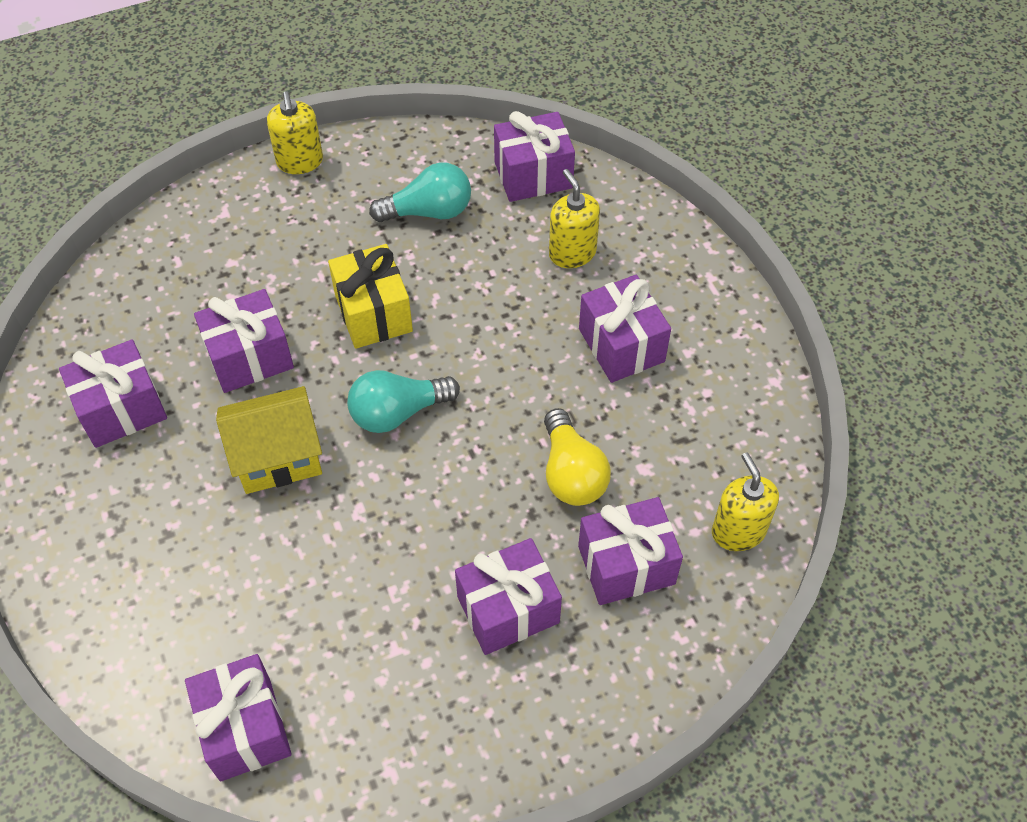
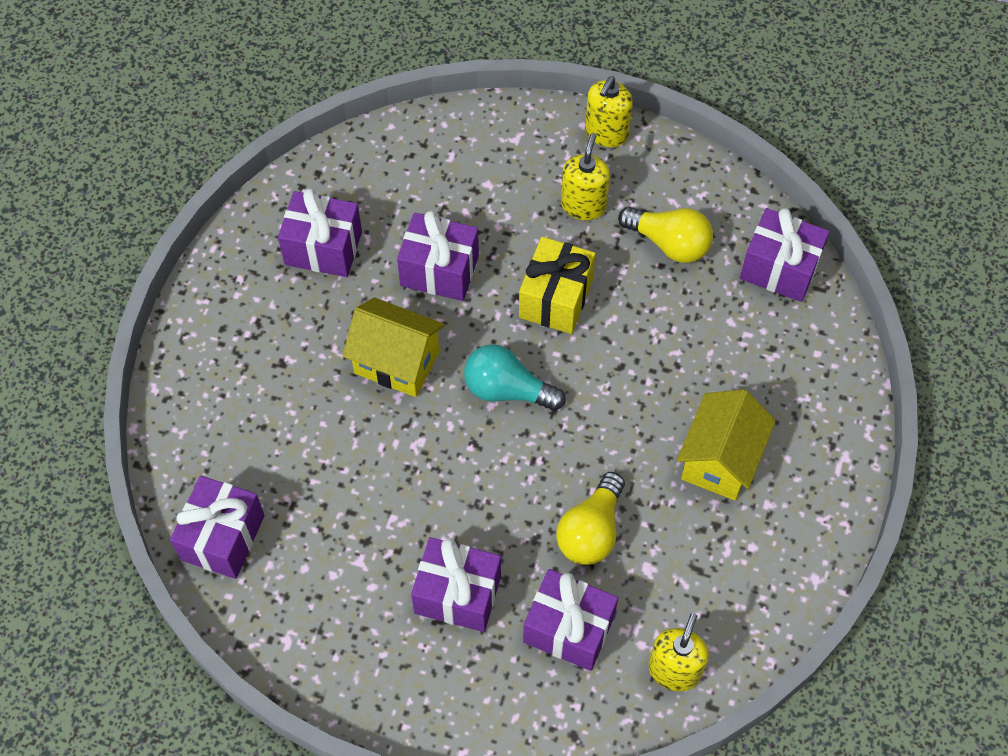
camera: 40 degrees right, 5 degrees up
turquoise light bulb [369,162,471,222] -> yellow light bulb [618,207,713,263]
yellow soap dispenser [549,169,600,268] -> yellow soap dispenser moved to [561,133,610,220]
purple gift [579,275,671,383] -> yellow house [677,389,776,500]

